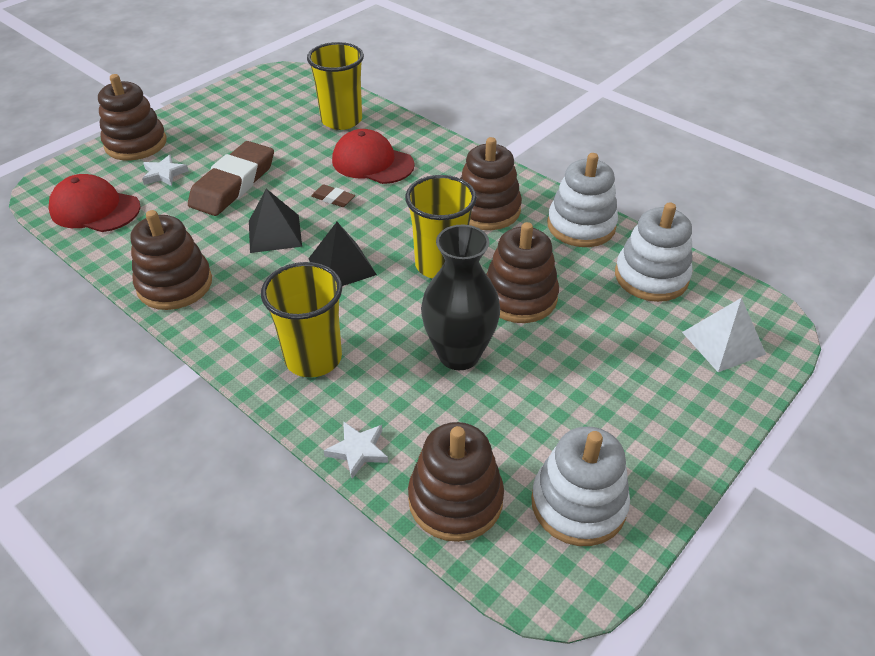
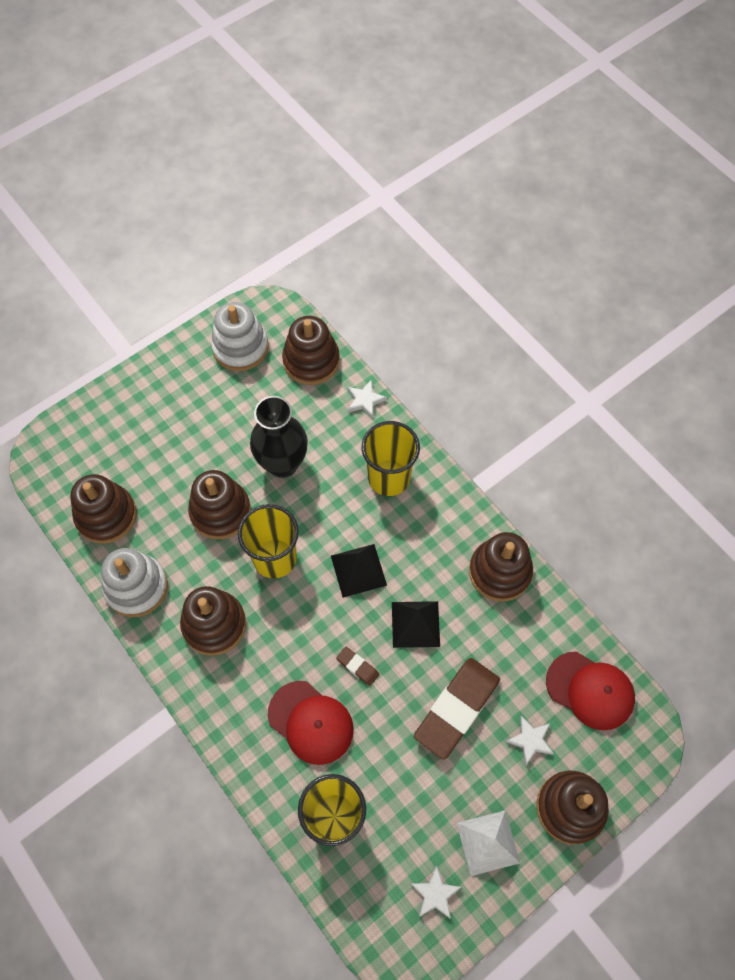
camera: 170 degrees left, 20 degrees up
white stacking toy [615,202,692,302] -> brown stacking toy [70,474,137,544]
white pyramid [682,298,766,372] -> white pyramid moved to [457,811,520,876]
none -> white star [411,866,461,919]

